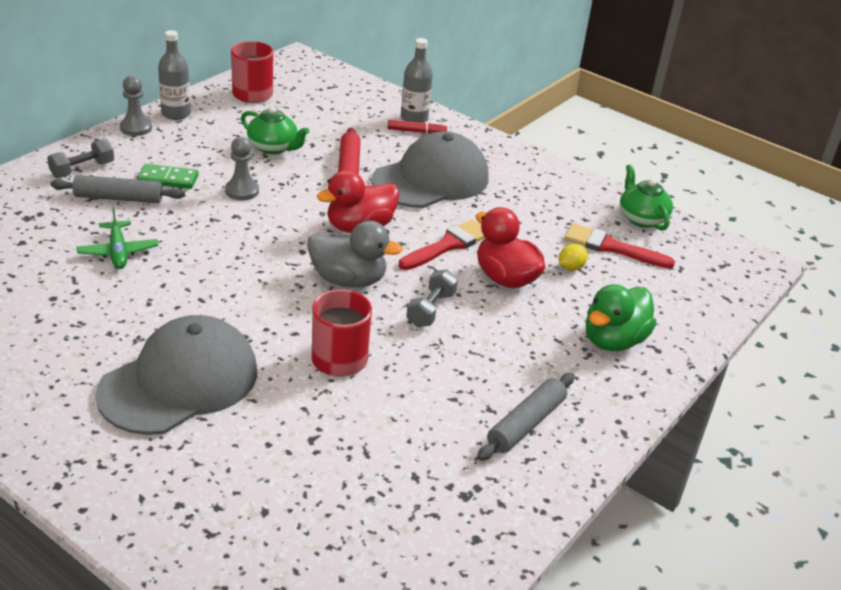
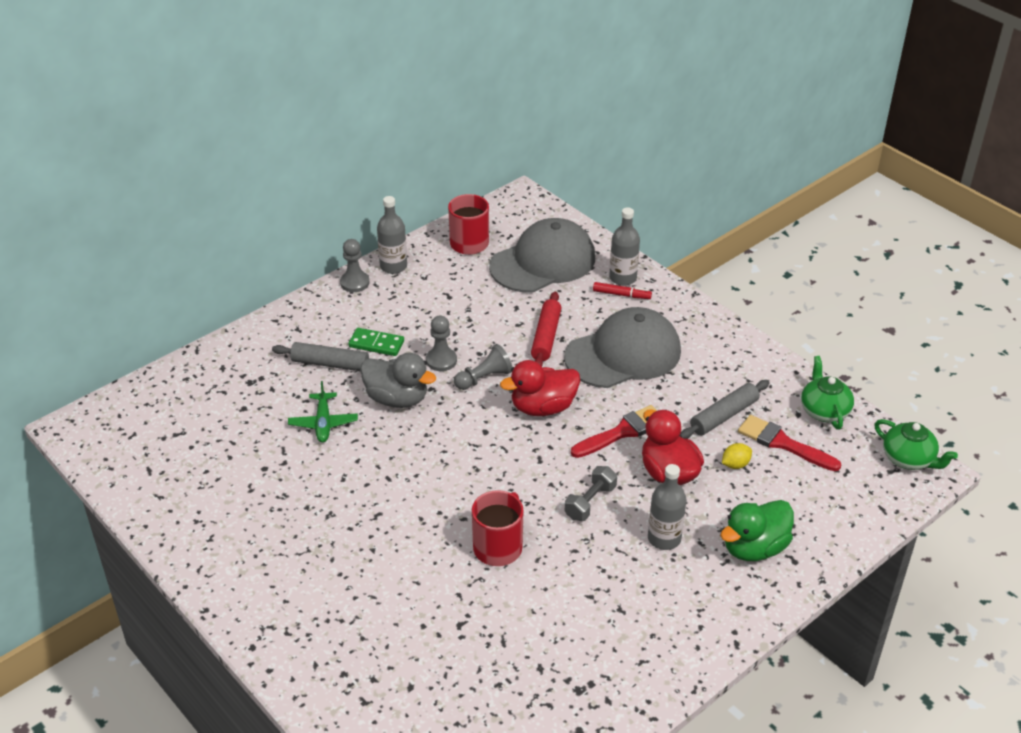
camera: 15 degrees right, 5 degrees up
grey dumbbell [47,139,114,178] -> none
grey cap [95,315,257,435] -> grey cap moved to [489,218,595,293]
green teapot [241,106,309,154] -> green teapot moved to [874,419,958,470]
grey duck [307,221,403,288] -> grey duck moved to [360,353,436,408]
grey rolling pin [477,373,575,461] -> grey rolling pin moved to [680,380,769,439]
none -> grey pawn [454,344,512,390]
none -> grey bottle [648,464,686,550]

